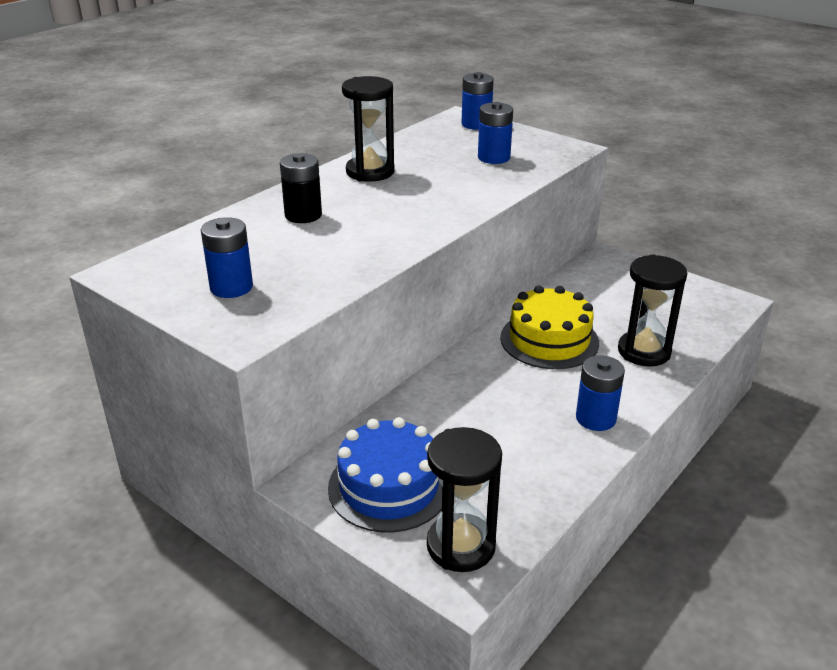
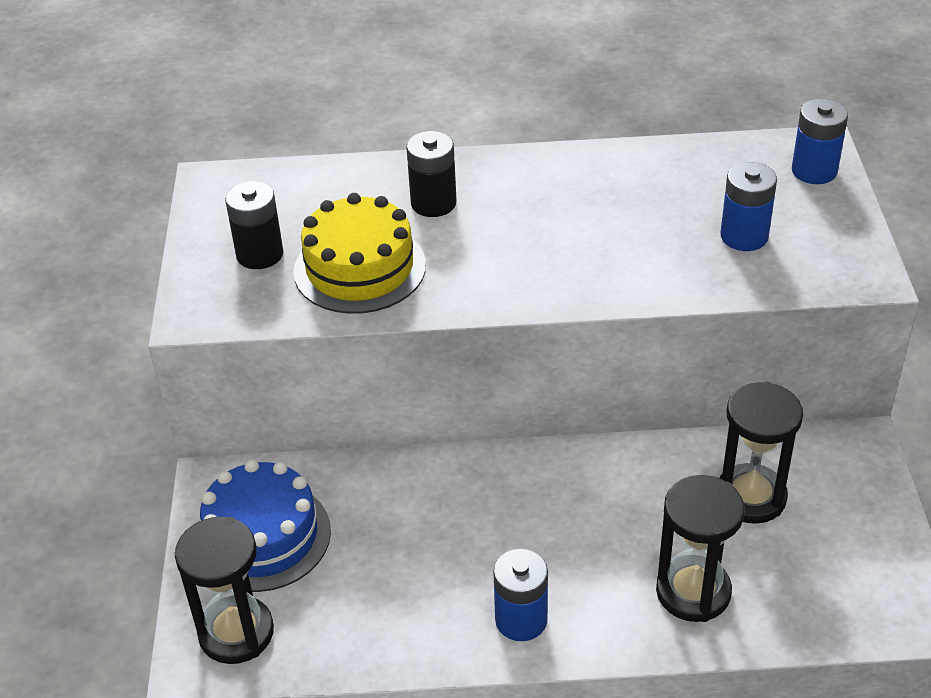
camera: 50 degrees right, 10 degrees up
blue battery [201,217,253,298] -> black battery [225,181,283,269]
black hourglass [342,76,394,182] -> black hourglass moved to [719,382,803,524]
yellow cake [500,286,599,369] -> yellow cake moved to [294,193,426,314]

